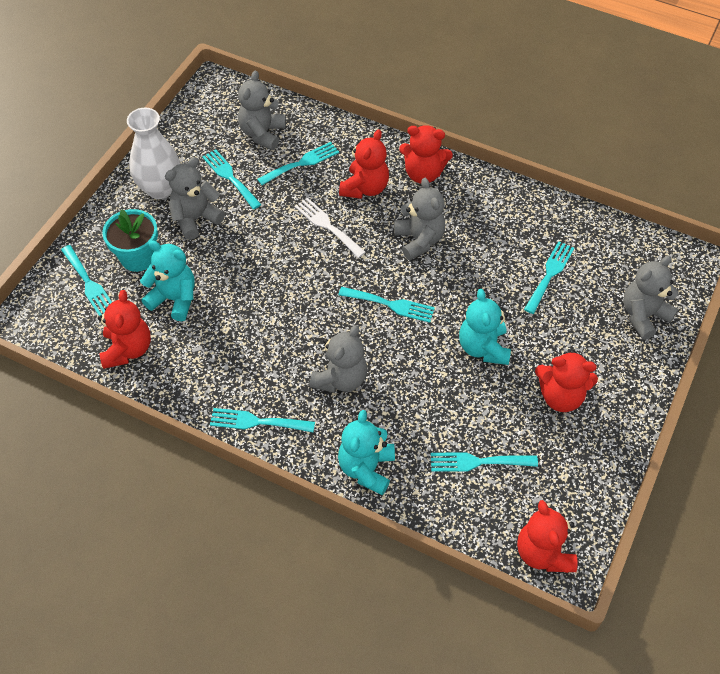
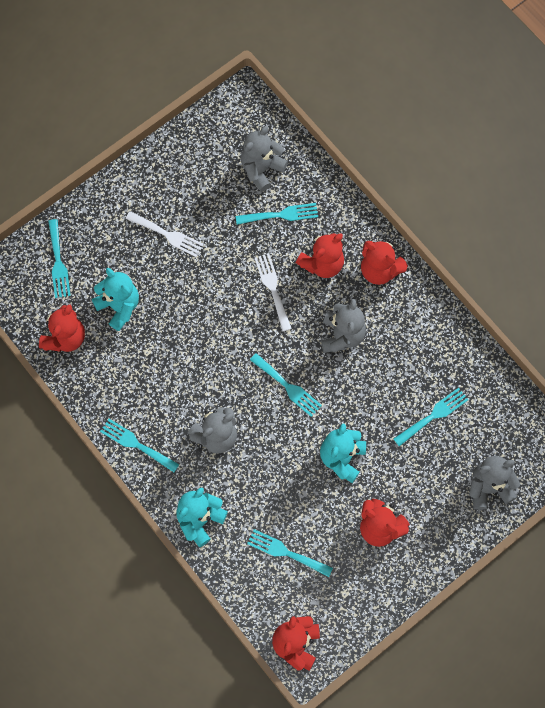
camera: 25 degrees right, 15 degrees up
turquoise flower pot [102,209,158,272] -> none
white vase [127,108,180,199] -> none
grey teddy bear [165,157,225,240] -> white fork [126,211,204,257]
turquoise fork [202,149,262,209] -> none

